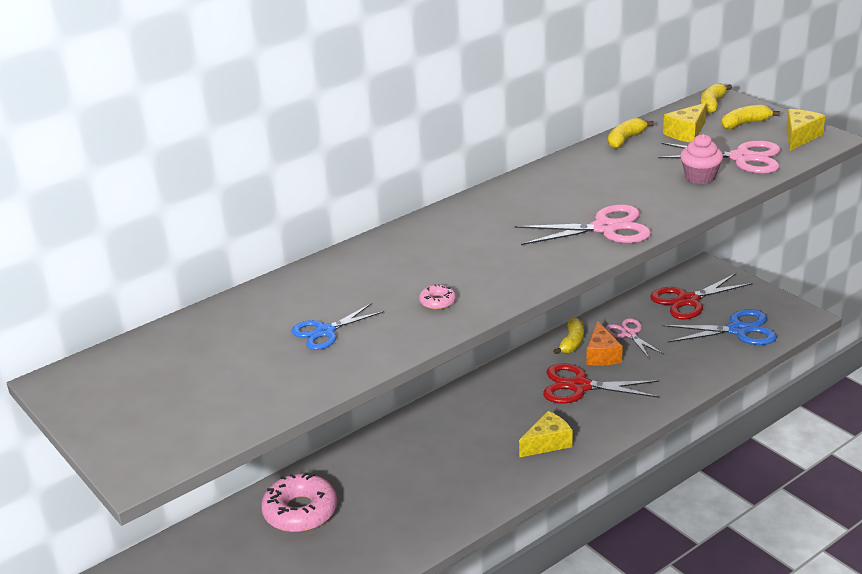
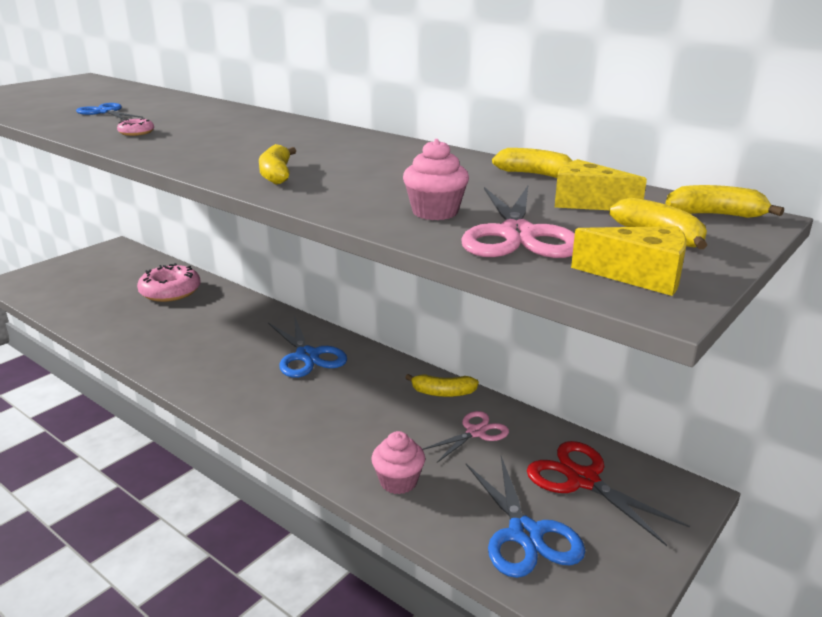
camera: 75 degrees right, 5 degrees down
pink scissors [515,204,651,245] -> yellow banana [259,144,296,185]
yellow cheese [519,411,573,457] -> none
red scissors [543,363,659,404] -> none
orange cheese [586,321,623,366] -> none
none -> blue scissors [268,315,347,378]
none -> pink cupcake [371,431,425,494]

